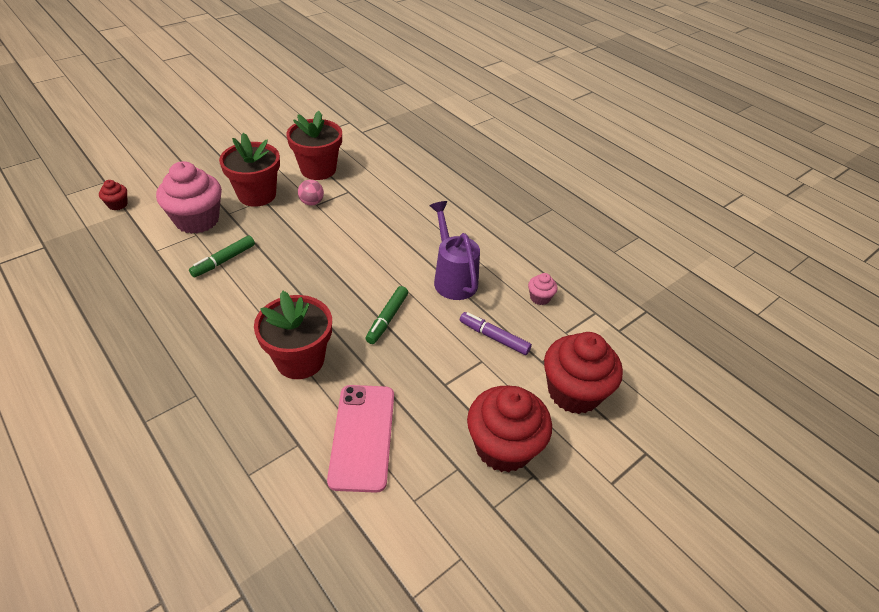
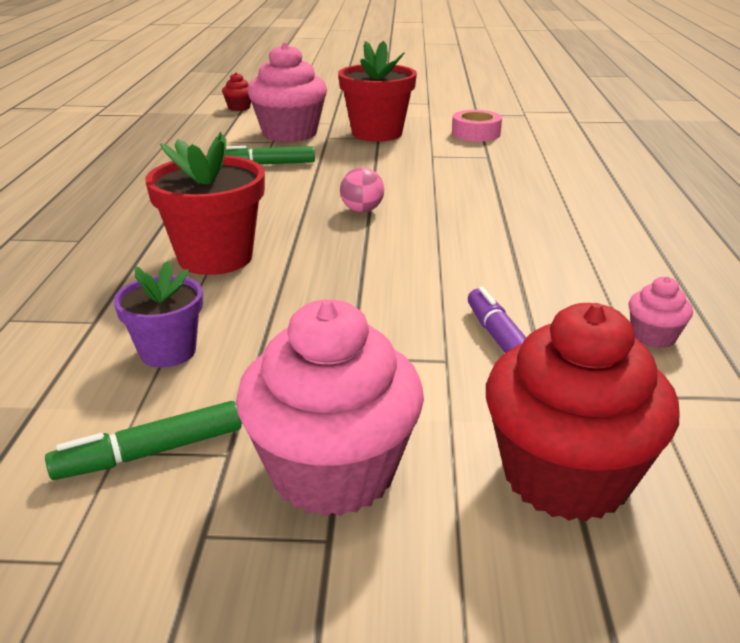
camera: 45 degrees right, 15 degrees down
red flower pot [286,111,342,180] -> pink tape [452,110,502,141]
pink ball [298,180,324,206] -> pink ball moved to [340,167,384,212]
pink phone [327,385,394,493] -> purple flower pot [114,261,203,368]
green marker [366,286,408,344] -> green marker moved to [45,401,242,480]
purple watering can [430,201,480,300] -> none
red cupcake [467,386,552,472] -> pink cupcake [236,299,424,516]

